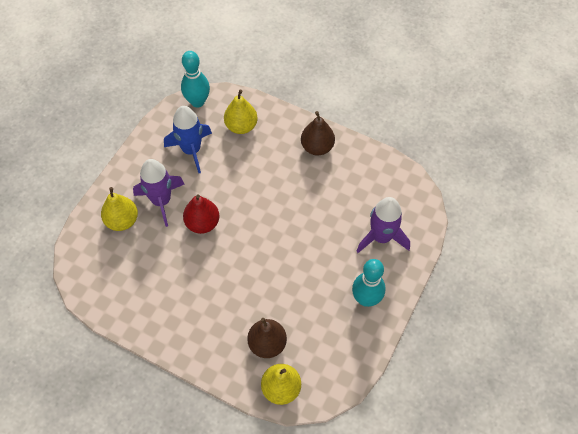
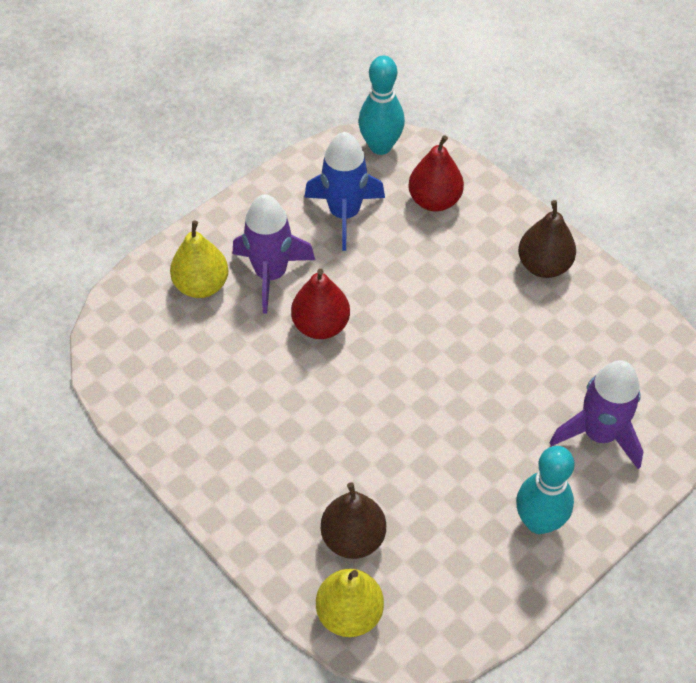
camera: 20 degrees right, 5 degrees down
yellow pear [224,90,258,134] -> red pear [408,135,464,211]

